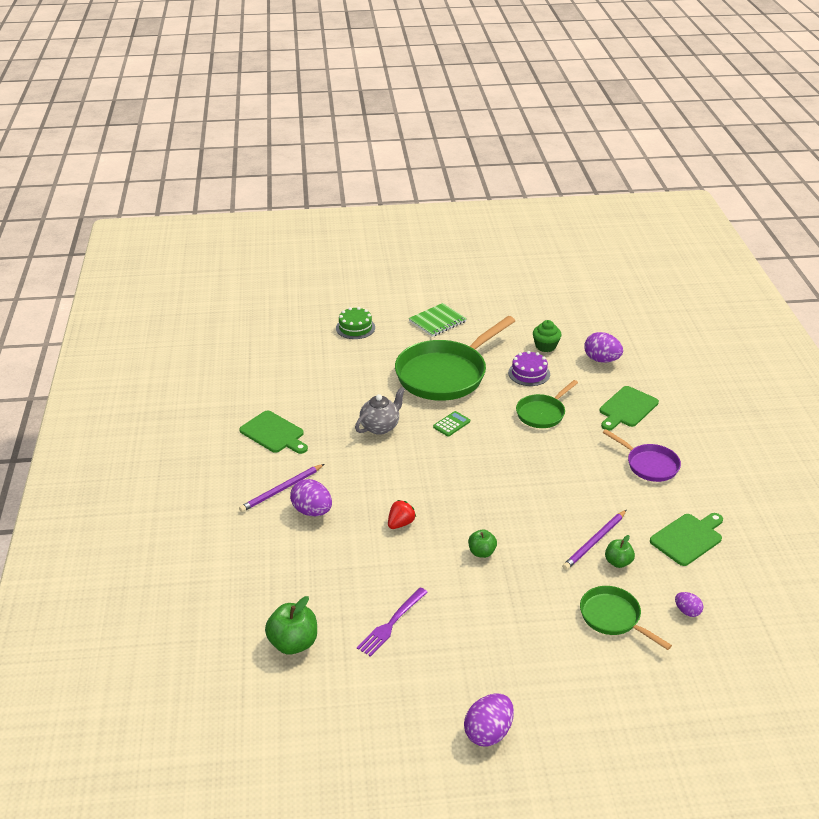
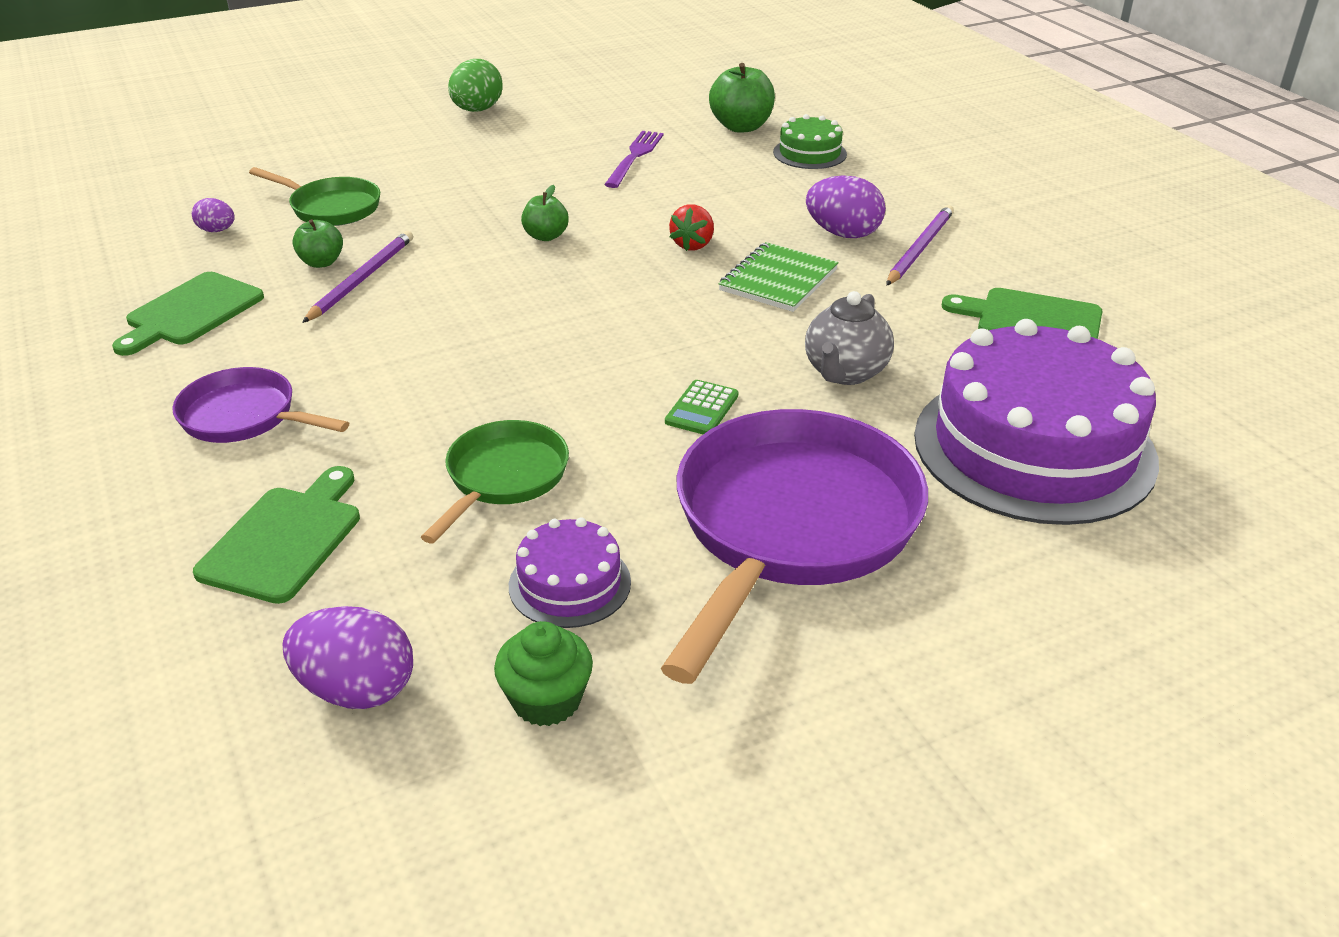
camera: 160 degrees right, 0 degrees up
green cake [336,307,375,339] -> green cake moved to [773,114,847,169]
green pan [395,316,515,401] -> purple pan [661,409,928,684]
green notebook [409,303,467,337] -> green notebook moved to [718,242,839,312]
purple egg [464,694,514,747] -> green egg [448,59,503,112]
none -> purple cake [914,319,1159,525]

